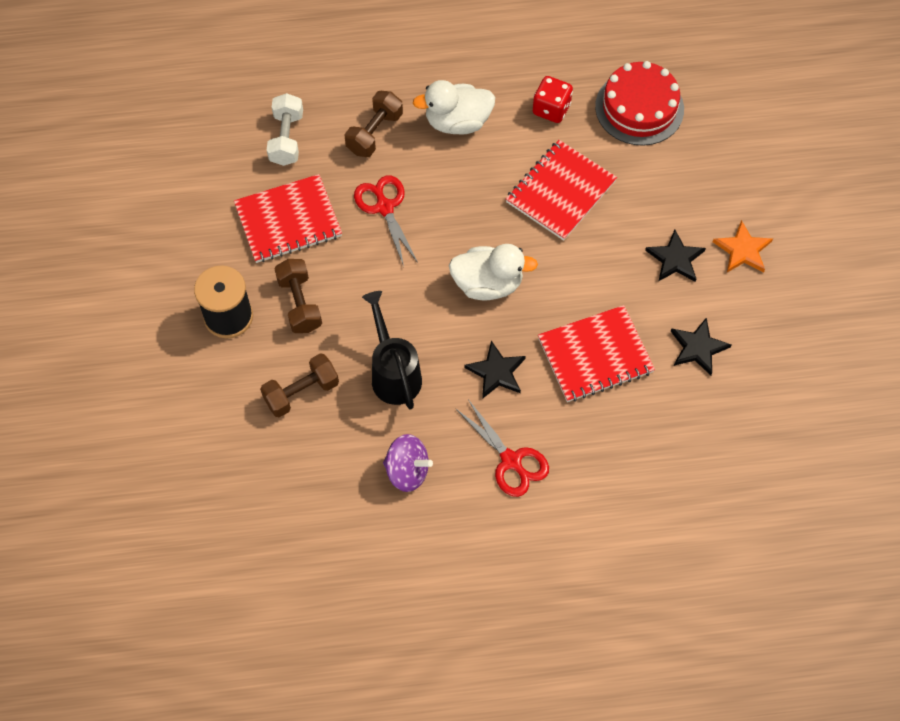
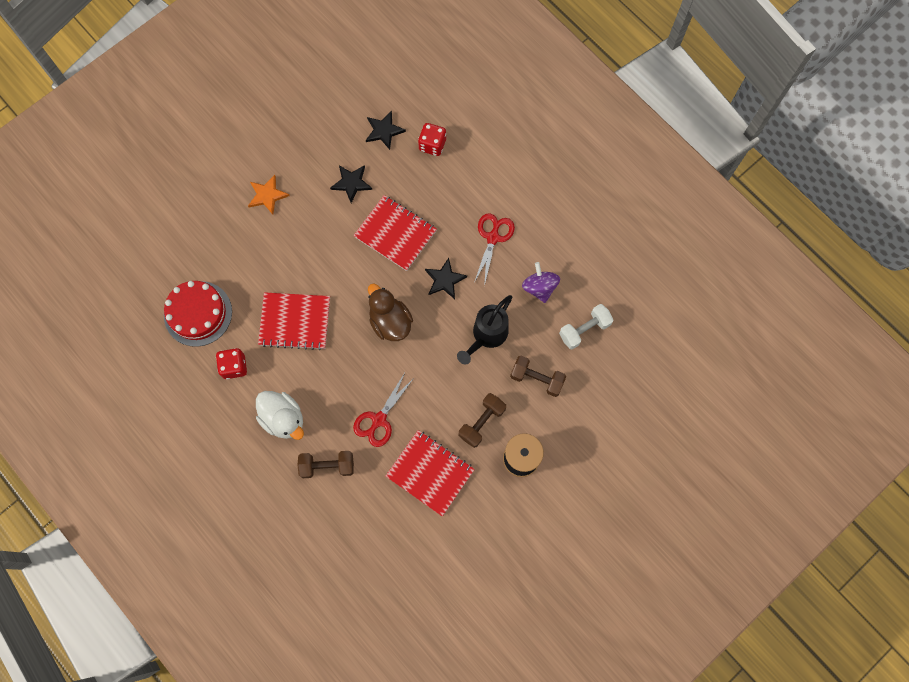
camera: 125 degrees left, 10 degrees up
white dumbbell [267,93,303,166] -> white dumbbell moved to [559,304,613,350]
white duck [449,244,538,300] -> brown duck [368,284,413,341]
black star [645,230,706,282] -> black star moved to [366,111,406,150]
none -> red dice [418,123,446,156]

